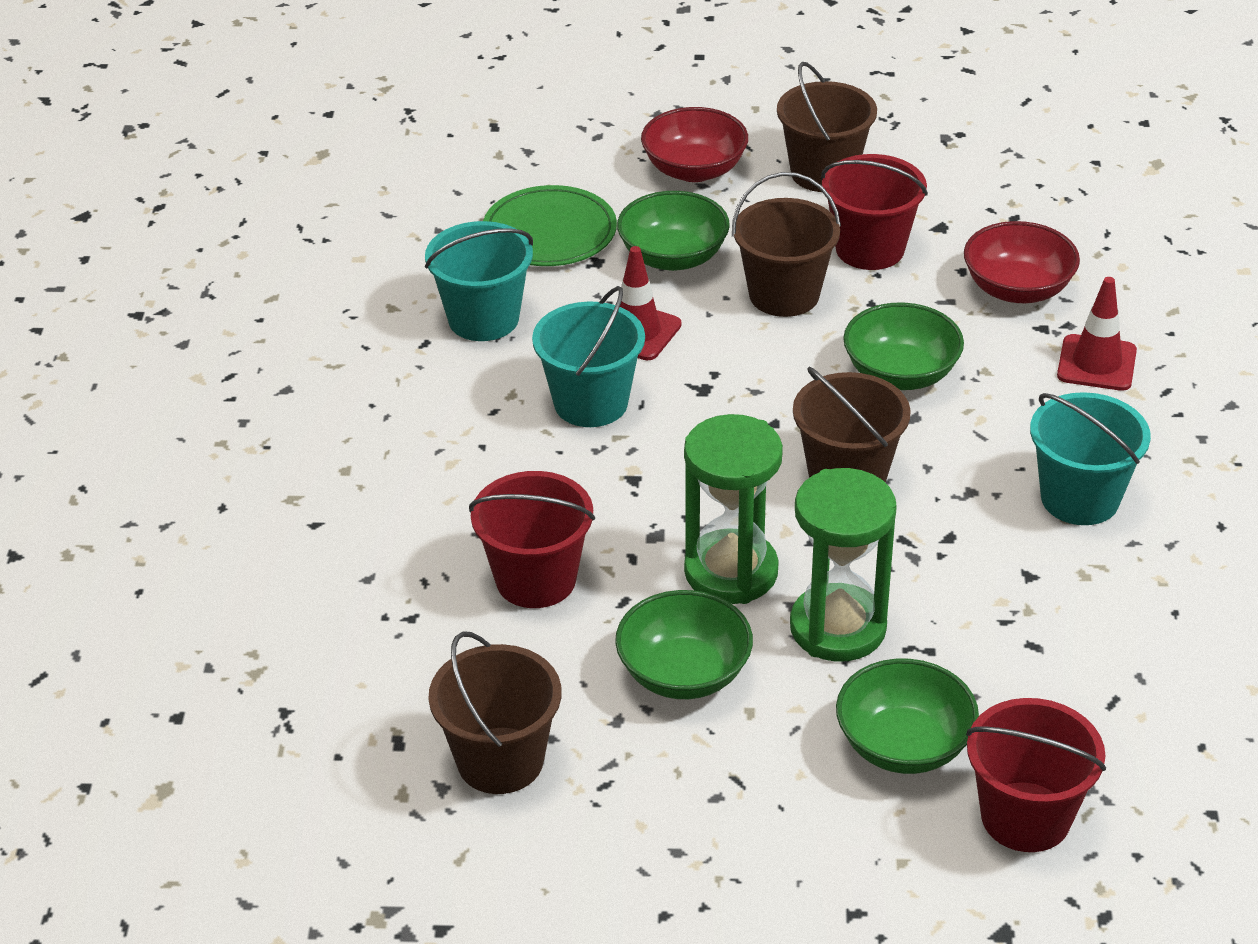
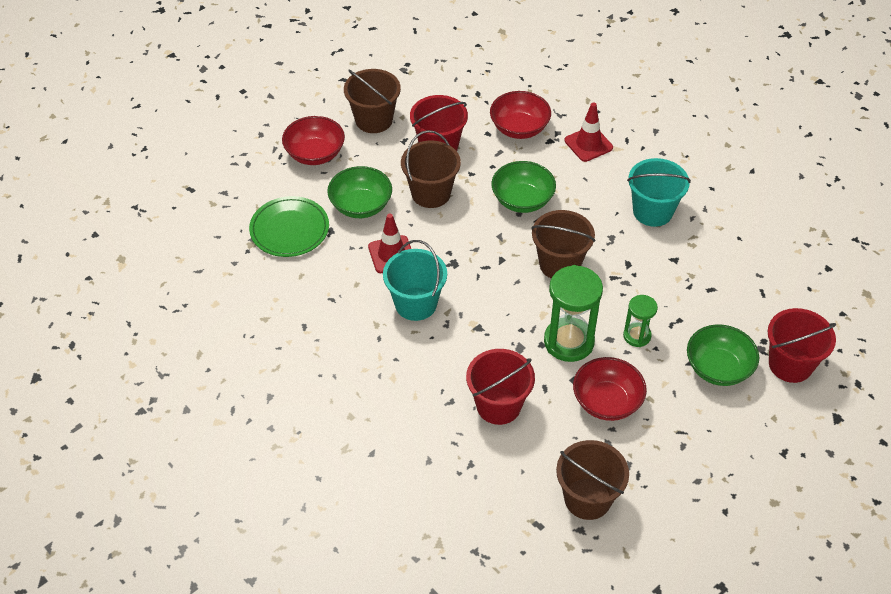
camera: 45 degrees left, 10 degrees up
turquoise bucket [425,221,533,341] -> none
green bowl [615,590,753,699] -> red bowl [573,357,647,421]
green hourglass [790,468,897,662] -> green hourglass [623,295,658,347], size x0.55

